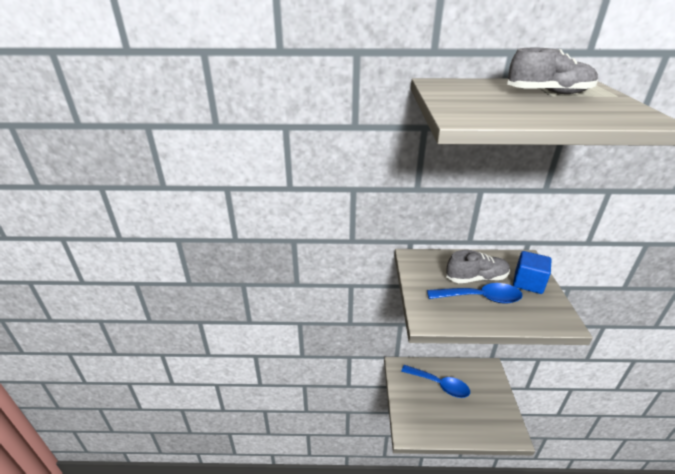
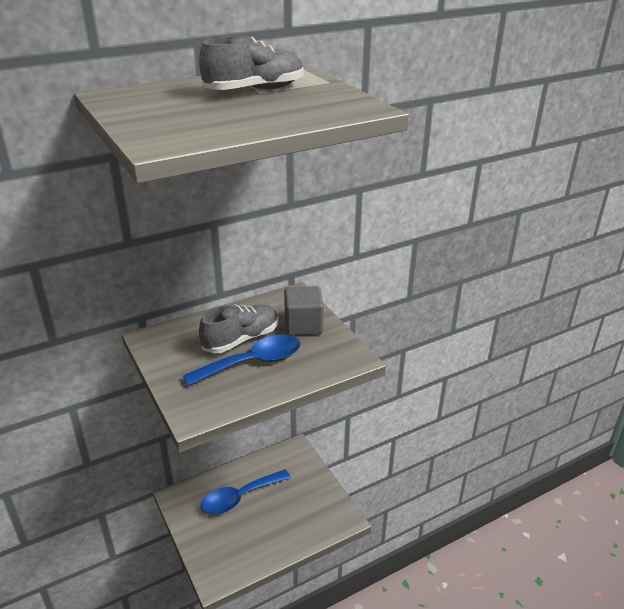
camera: 30 degrees left, 0 degrees up
blue spoon [401,365,470,398] -> blue spoon turned 150 degrees clockwise [201,469,291,515]
blue cube [513,251,551,294] -> grey cube [284,286,324,336]

